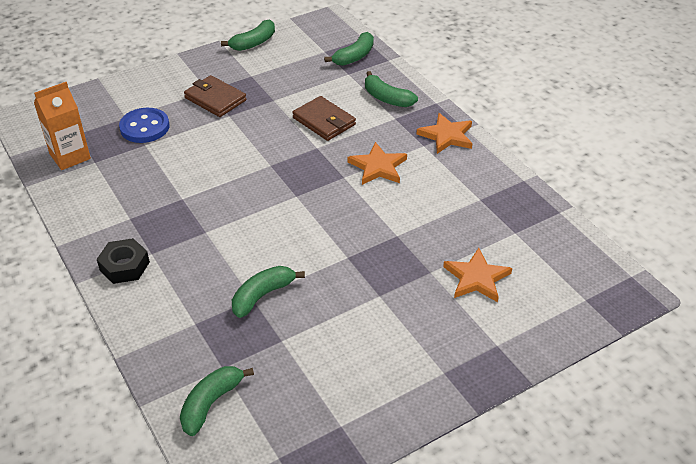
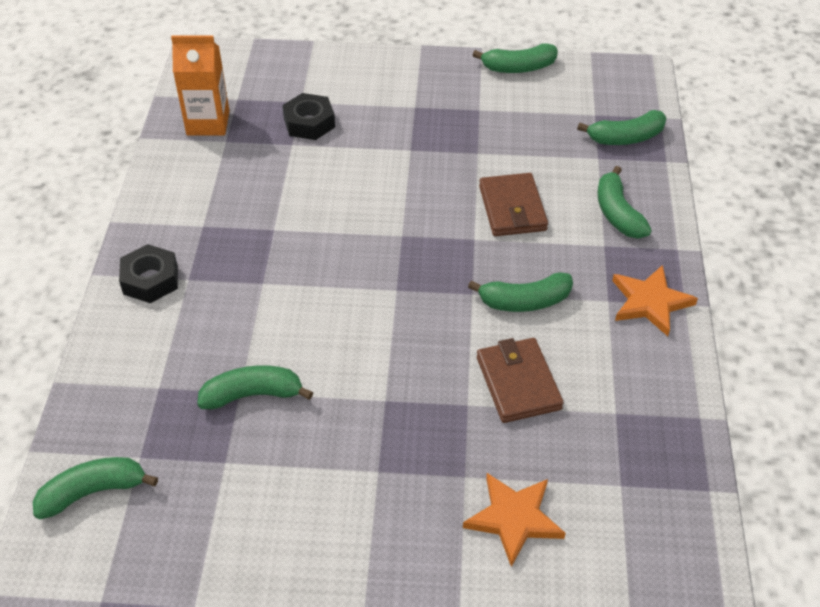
camera: 35 degrees right, 5 degrees up
blue button [119,108,169,143] -> black nut [282,93,335,140]
brown wallet [184,75,246,117] -> brown wallet moved to [477,338,564,423]
orange star [348,142,407,185] -> green banana [468,272,573,312]

